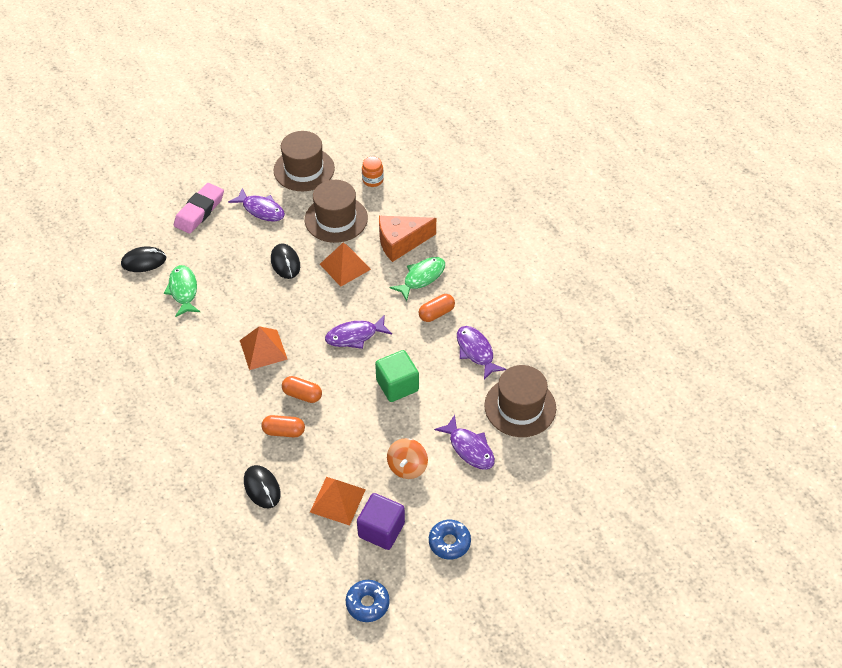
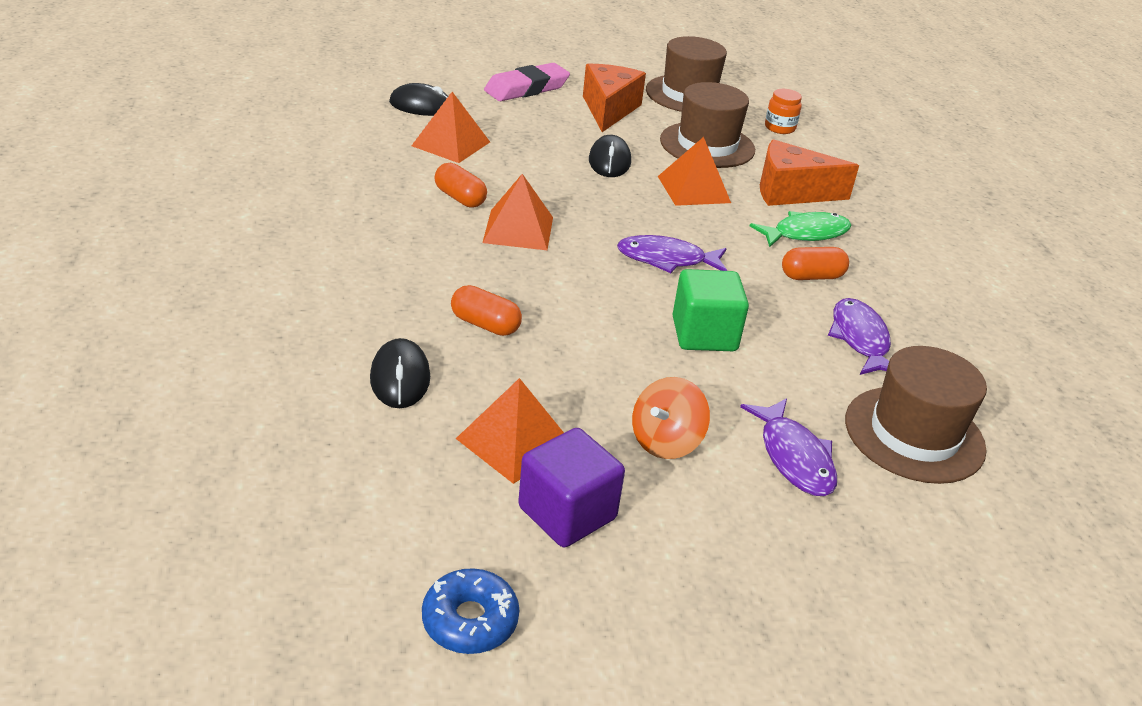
camera: 20 degrees right, 15 degrees down
green fish [164,265,200,317] -> orange pyramid [411,92,490,163]
purple fish [228,188,285,222] -> orange cheese [583,64,646,132]
orange capsule [282,376,322,403] -> orange capsule moved to [434,163,487,208]
blue donut [429,520,471,560] -> none

